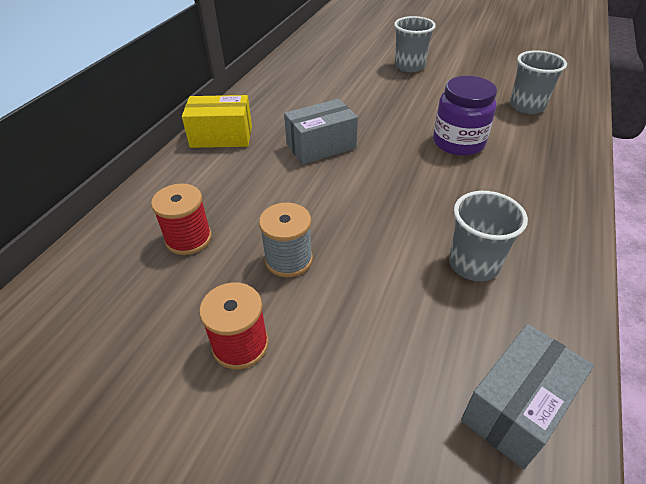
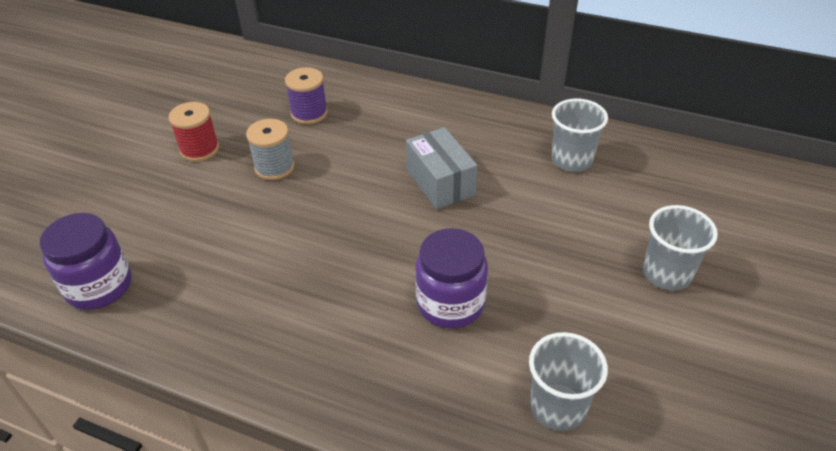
camera: 90 degrees right, 0 degrees up
red spool [151,184,212,255] -> purple spool [285,67,328,124]
yellow box [182,95,252,148] -> none
grey cup [449,191,528,281] -> grey cup moved to [551,98,608,172]
grey box [461,324,594,469] -> purple jar [40,213,132,310]

